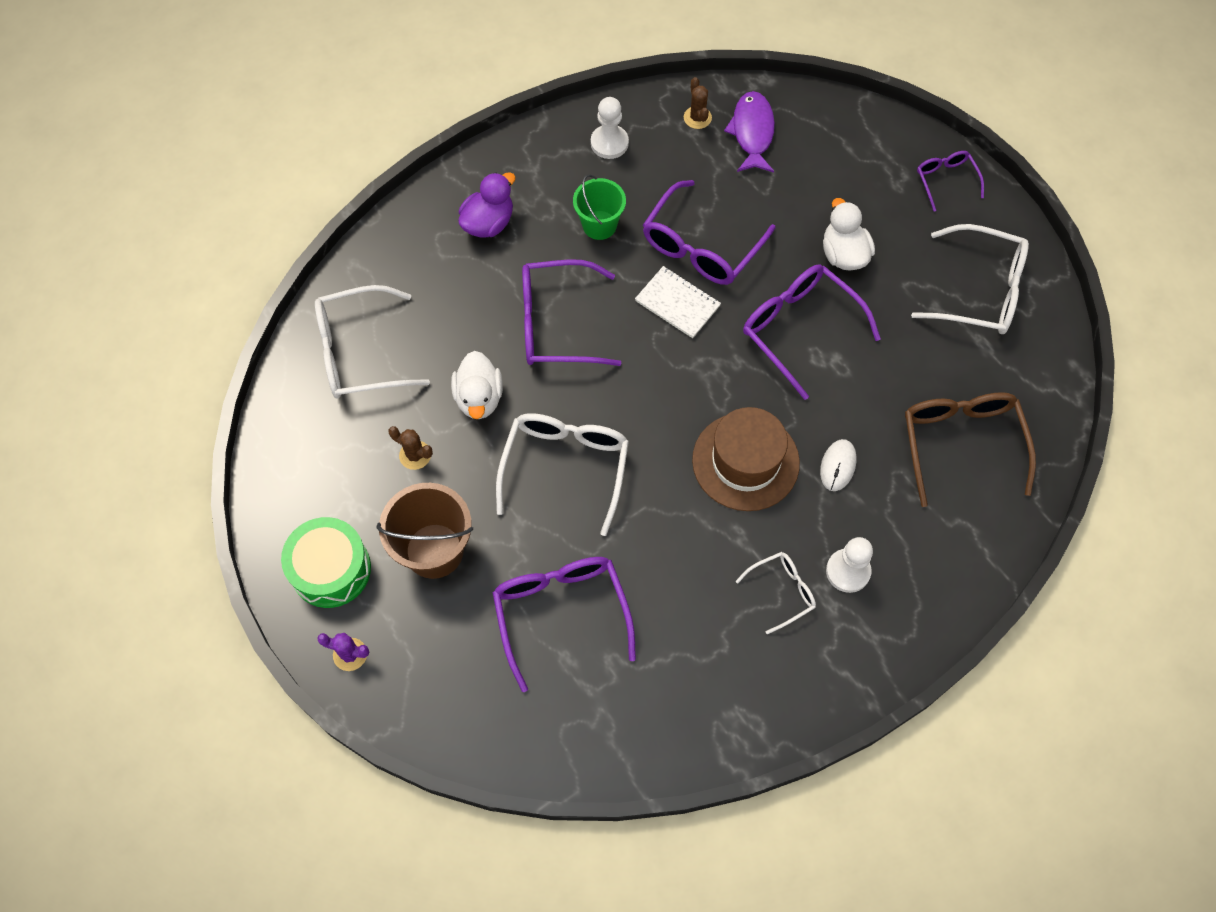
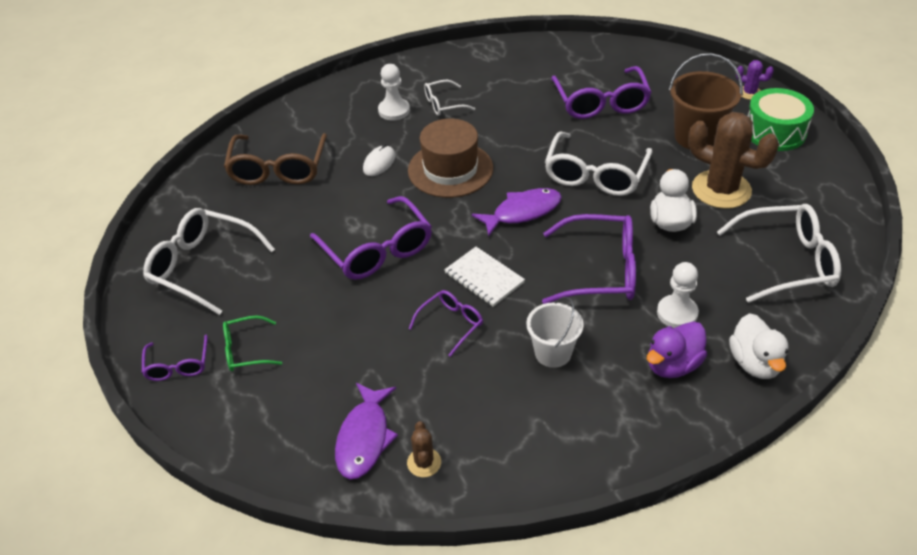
camera: 170 degrees left, 20 degrees down
brown cactus [388,426,433,470] -> brown cactus [688,112,779,209], size x2.19
green bucket [573,174,626,240] -> white bucket [526,297,584,368]
white pawn [591,97,629,159] -> white pawn moved to [657,262,699,328]
purple glasses [643,180,775,285] -> purple glasses [409,290,483,357], size x0.54
white duck [823,198,875,270] -> white duck moved to [729,313,789,379]
none -> green glasses [223,315,282,371]
none -> purple fish [472,188,562,236]

